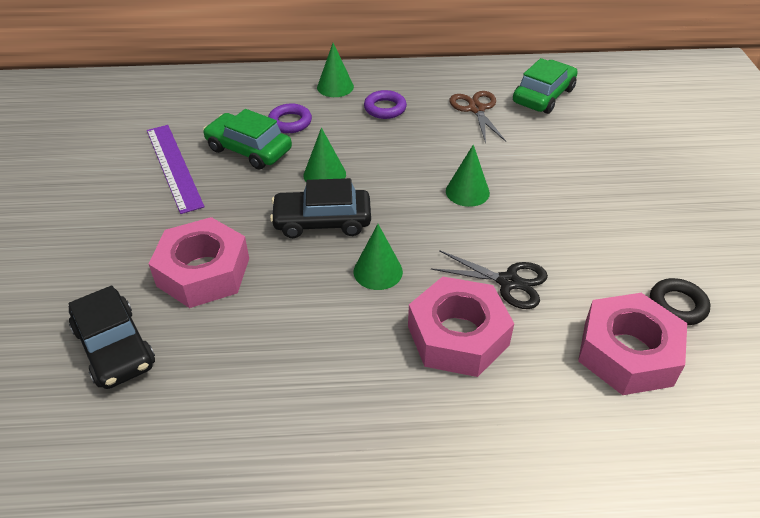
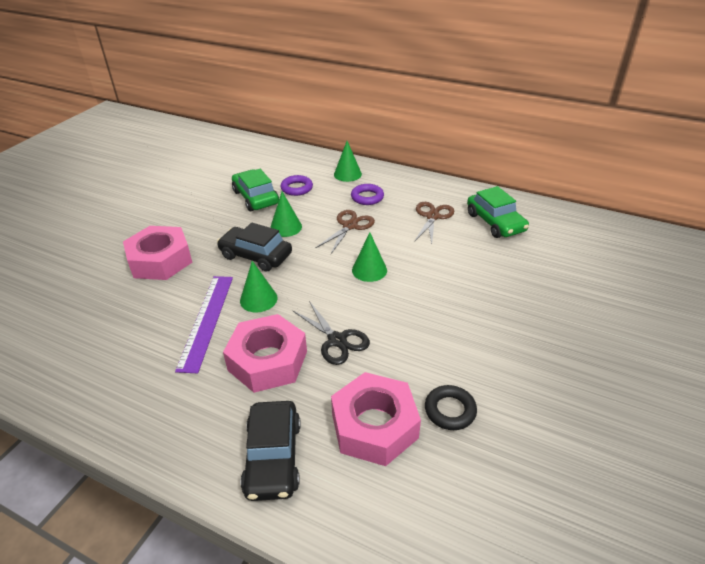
camera: 30 degrees right, 5 degrees down
black car [69,286,155,389] -> black car moved to [240,401,301,501]
purple ruler [147,125,205,214] -> purple ruler moved to [175,276,233,373]
green car [513,58,578,114] -> green car turned 90 degrees clockwise [467,186,529,238]
none -> brown scissors [316,210,375,254]

